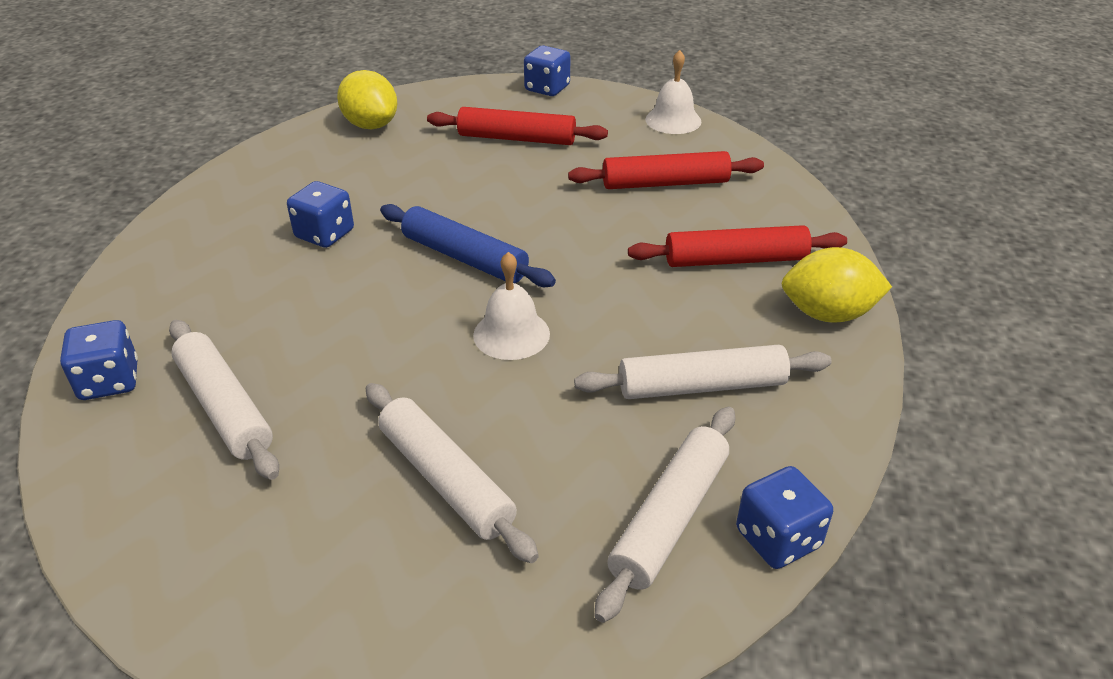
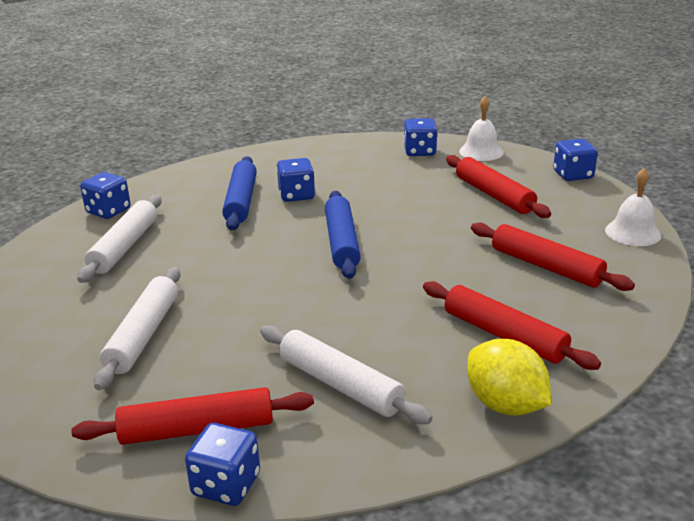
camera: 50 degrees right, 10 degrees down
yellow lemon [337,70,398,129] -> blue dice [404,118,438,156]
white bell [473,252,550,360] -> white bell moved to [459,96,504,161]
white rolling pin [595,406,735,623] -> red rolling pin [71,387,314,445]
none -> blue rolling pin [222,156,257,231]

